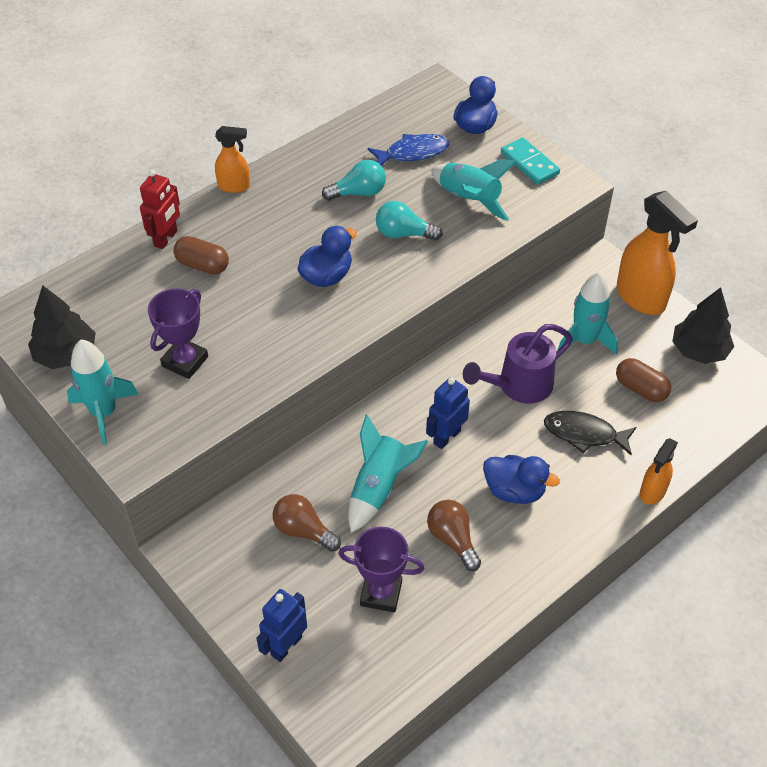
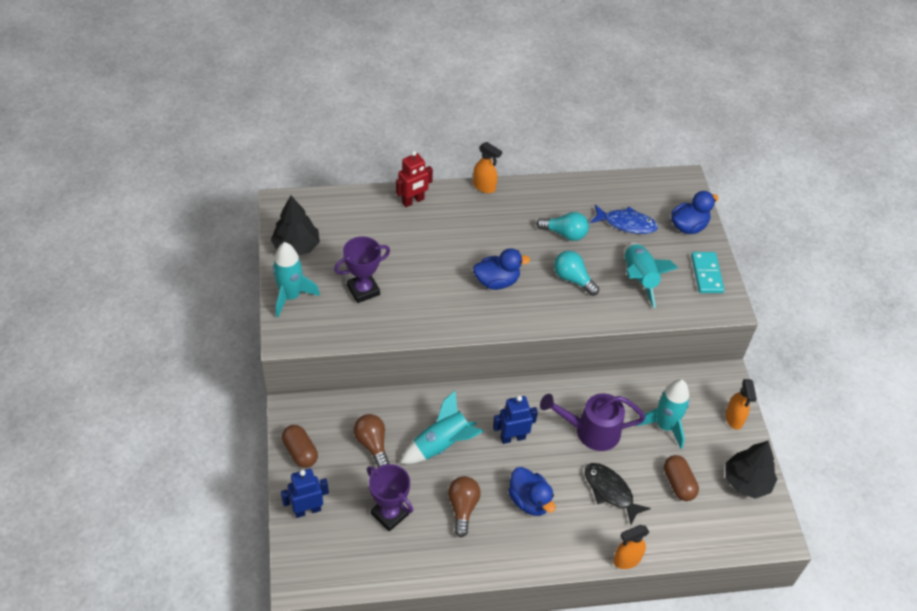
camera: 30 degrees right, 0 degrees up
brown capsule [173,236,229,274] -> brown capsule moved to [282,425,318,468]
orange spray bottle [617,191,698,315] -> orange spray bottle [725,379,757,430], size x0.55

